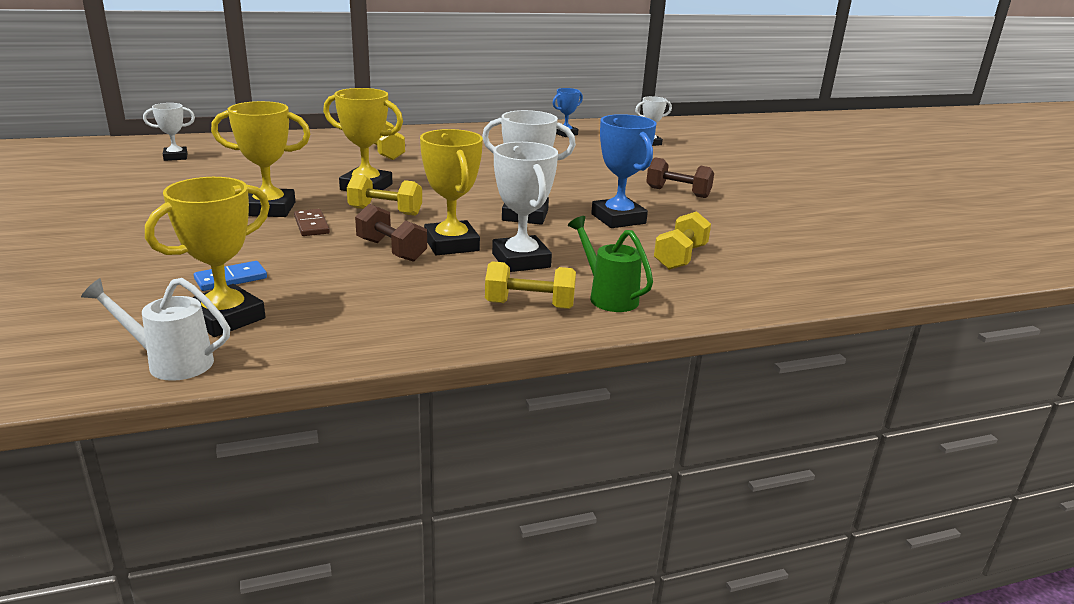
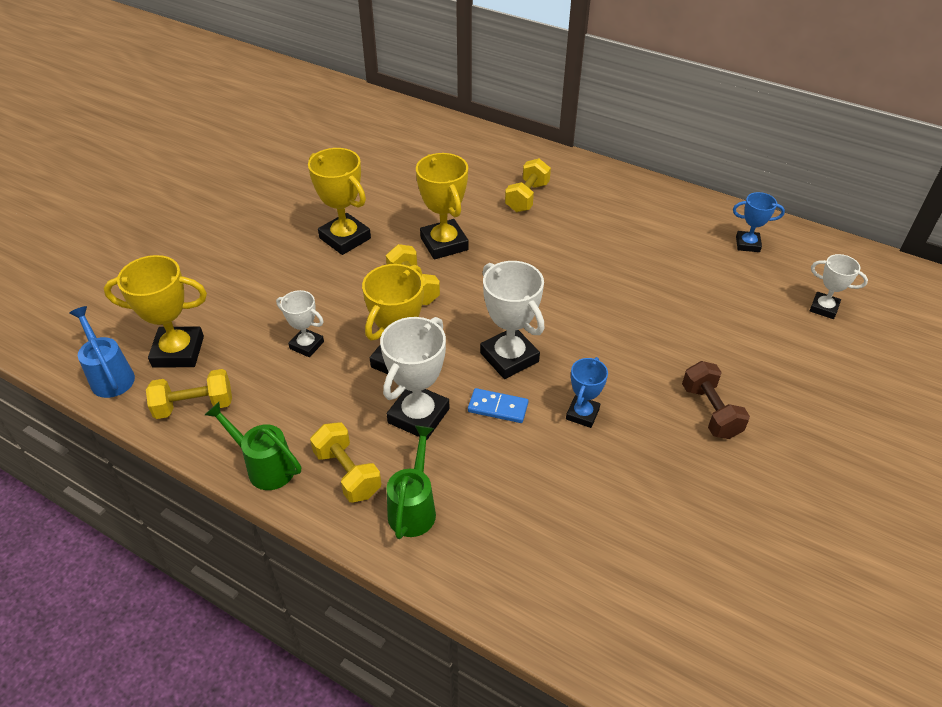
camera: 50 degrees right, 20 degrees up
white watering can [81,278,230,381] -> blue watering can [70,306,135,398]
white trophy [143,103,195,161] -> white trophy moved to [276,290,324,357]
blue domino [194,261,267,291] -> blue domino moved to [468,388,528,423]
brown domino [294,209,330,236] -> none
brown dumbbell [355,204,427,262] -> none
blue trophy [591,114,656,228] -> blue trophy [566,357,608,428], size x0.59
yellow dumbbell [654,211,711,270] -> yellow dumbbell moved to [146,369,232,419]
none -> green watering can [205,402,301,490]

